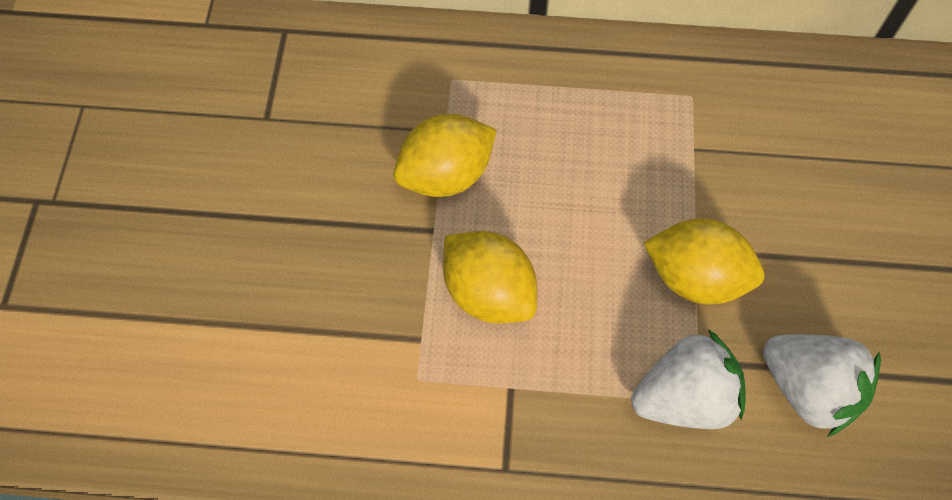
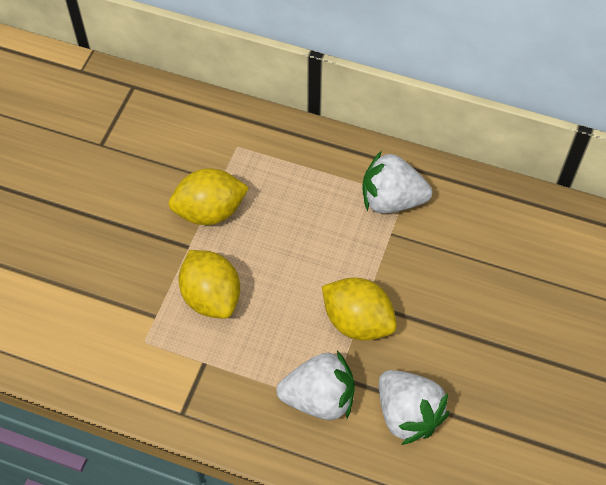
camera: 15 degrees right, 5 degrees down
none -> white strawberry [362,151,432,213]

